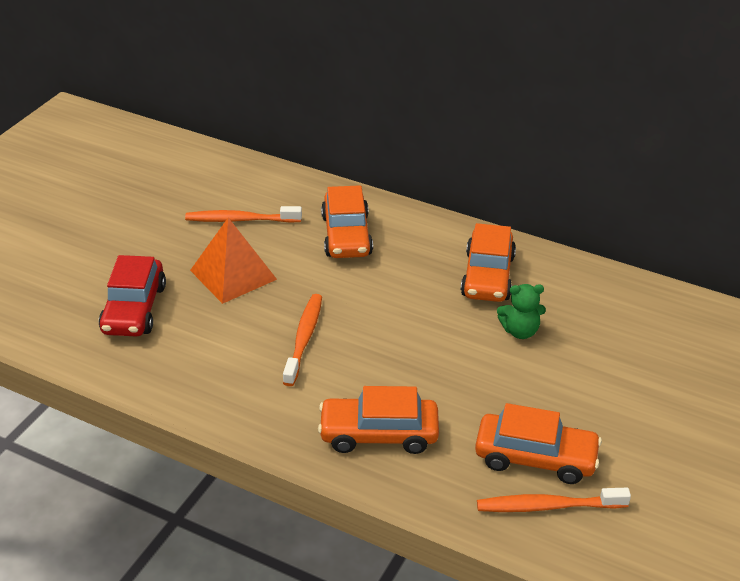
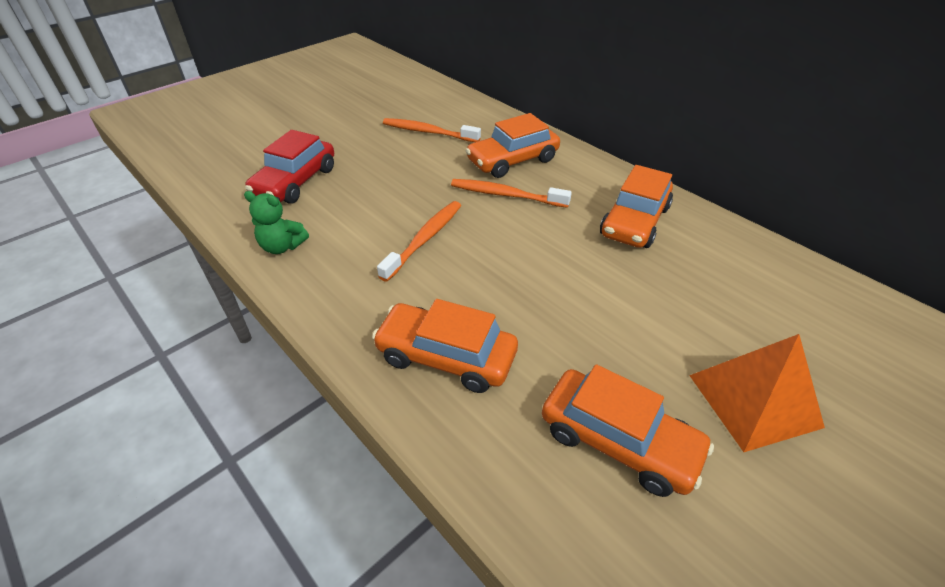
camera: 20 degrees right, 5 degrees up
orange pyramid [190,218,277,304] -> orange pyramid moved to [689,334,825,452]
orange car [321,185,373,258] -> orange car turned 45 degrees clockwise [465,113,560,178]
orange toothbrush [477,488,631,512] -> orange toothbrush moved to [451,179,572,208]
green teddy bear [497,284,546,339] -> green teddy bear moved to [244,191,309,254]

